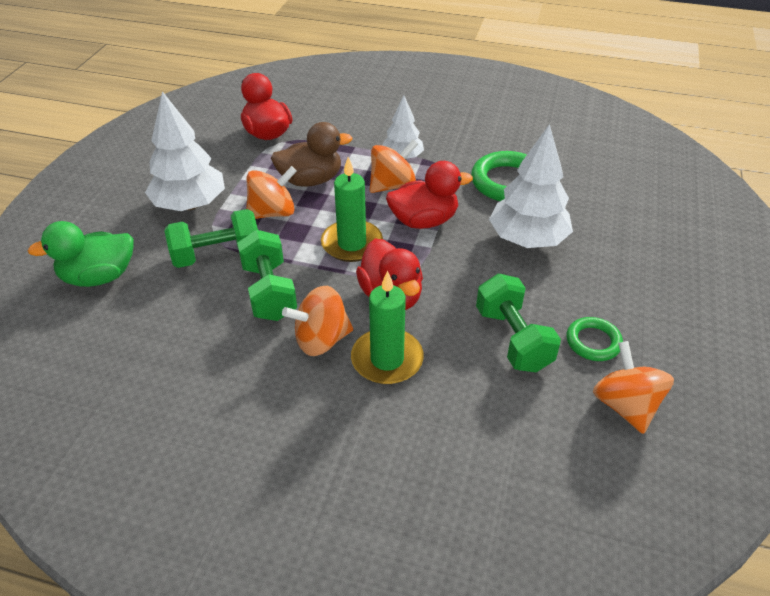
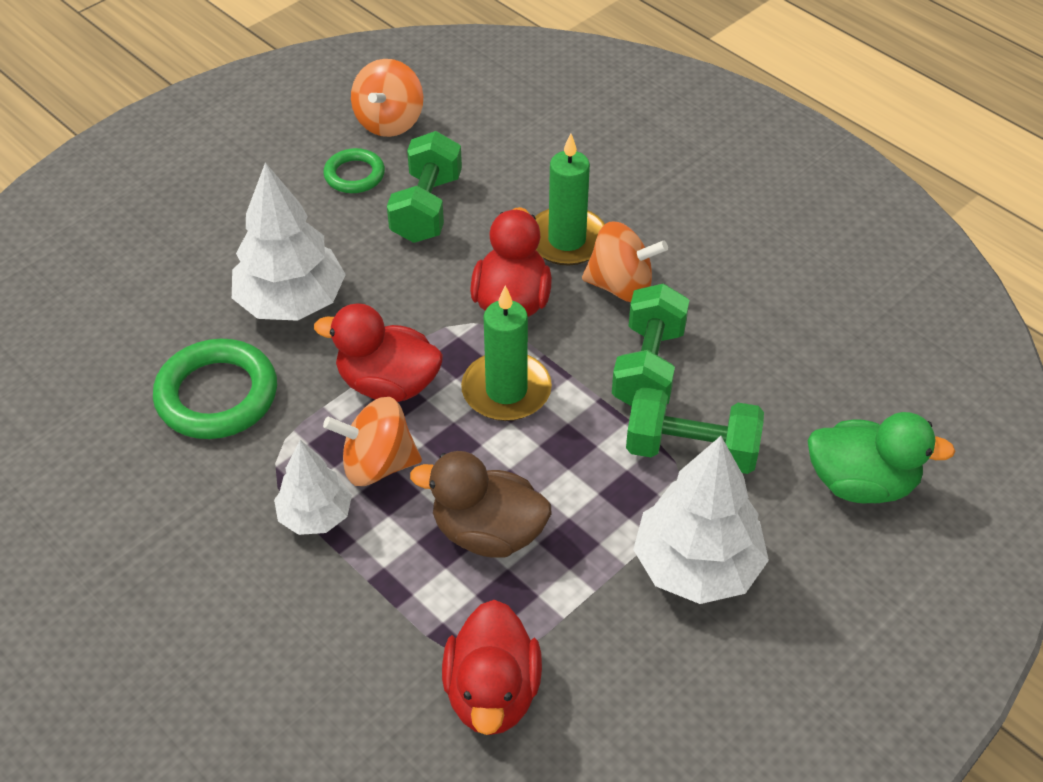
camera: 150 degrees left, 5 degrees up
orange spinning top [246,166,297,219] -> none

